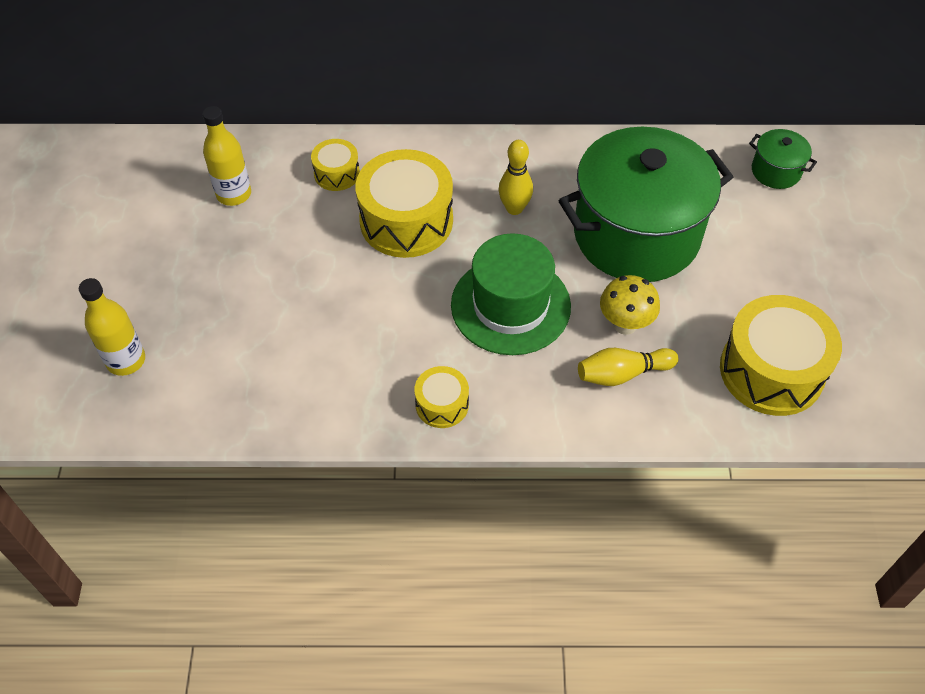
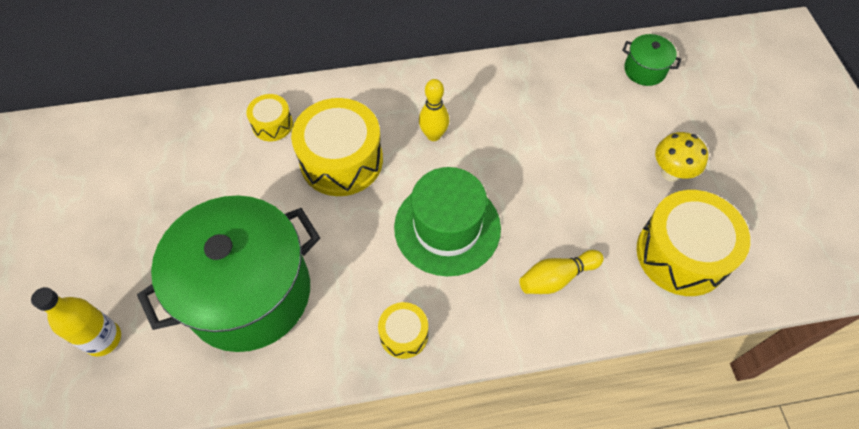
camera: 10 degrees left, 5 degrees up
yellow bottle [202,106,251,206] -> none
green pot [559,127,733,282] -> green pot moved to [137,195,320,352]
yellow mushroom [600,275,660,335] -> yellow mushroom moved to [655,132,708,182]

